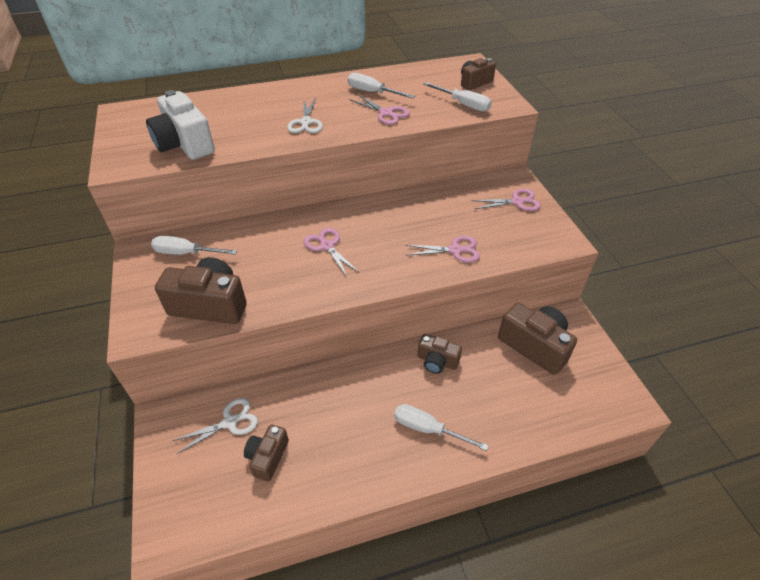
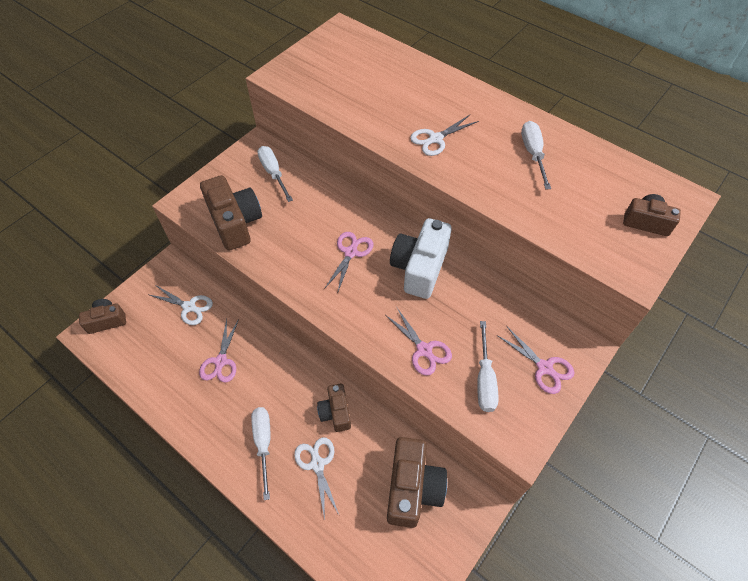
camera: 55 degrees right, 10 degrees up
white camera [146,90,215,160] -> white camera moved to [390,218,452,299]
brown camera [244,425,289,482] -> brown camera moved to [79,299,126,334]
pink scissors [349,94,410,125] -> pink scissors moved to [199,319,239,383]
white screwdriver [423,82,492,112] -> white screwdriver moved to [477,321,499,412]
none -> white scissors [294,437,339,520]

